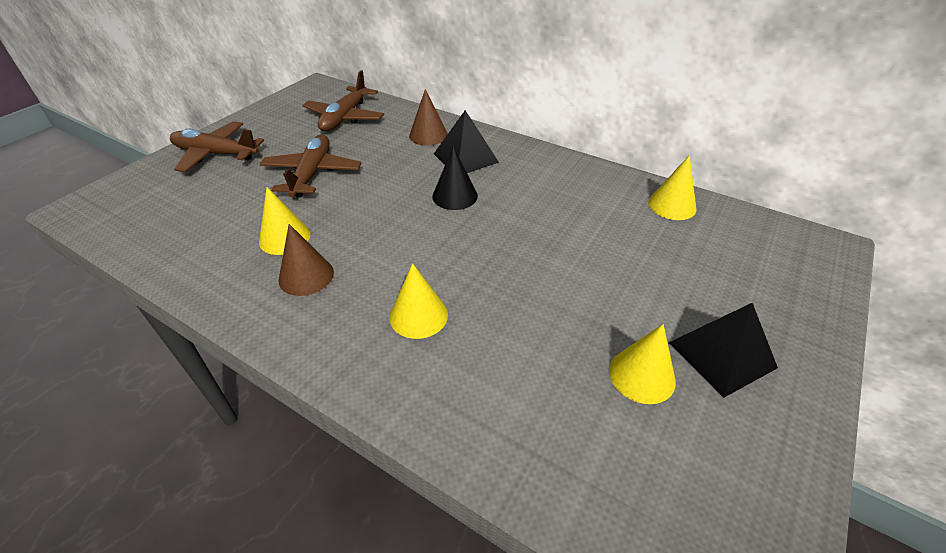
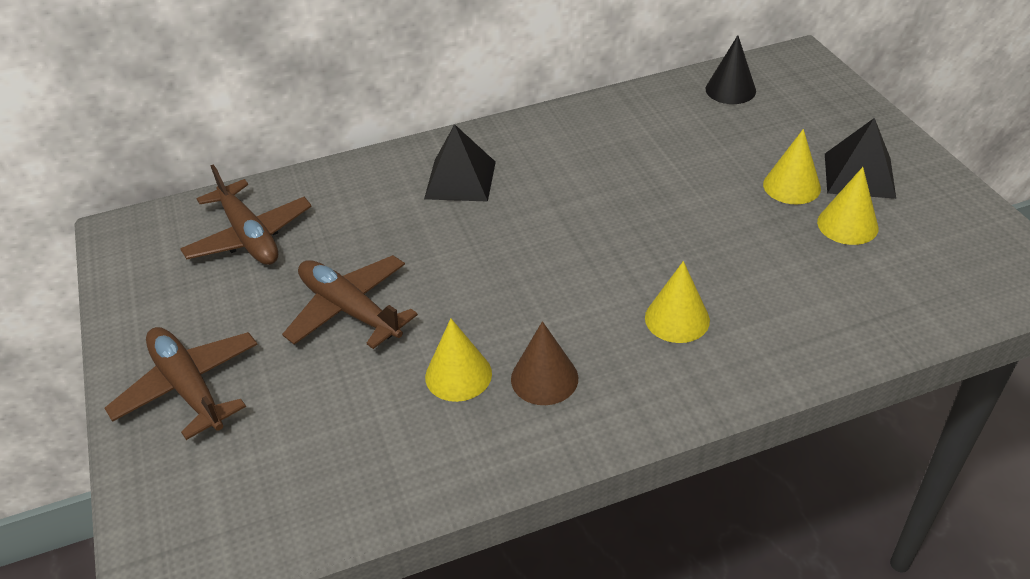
camera: 50 degrees left, 0 degrees up
brown plane [170,121,264,172] -> brown plane turned 90 degrees clockwise [104,327,258,440]
brown cone [409,89,448,146] -> none
black cone [432,146,478,210] -> black cone moved to [706,35,756,104]
yellow cone [648,155,697,220] -> yellow cone moved to [763,129,821,204]

